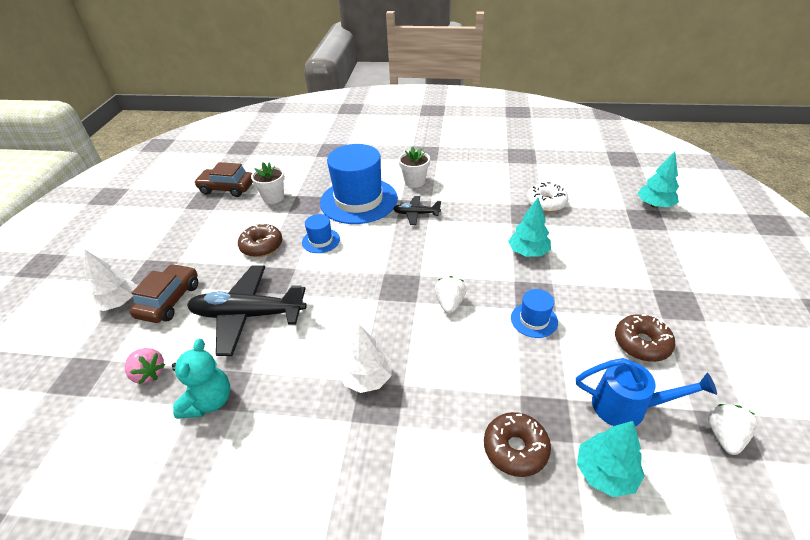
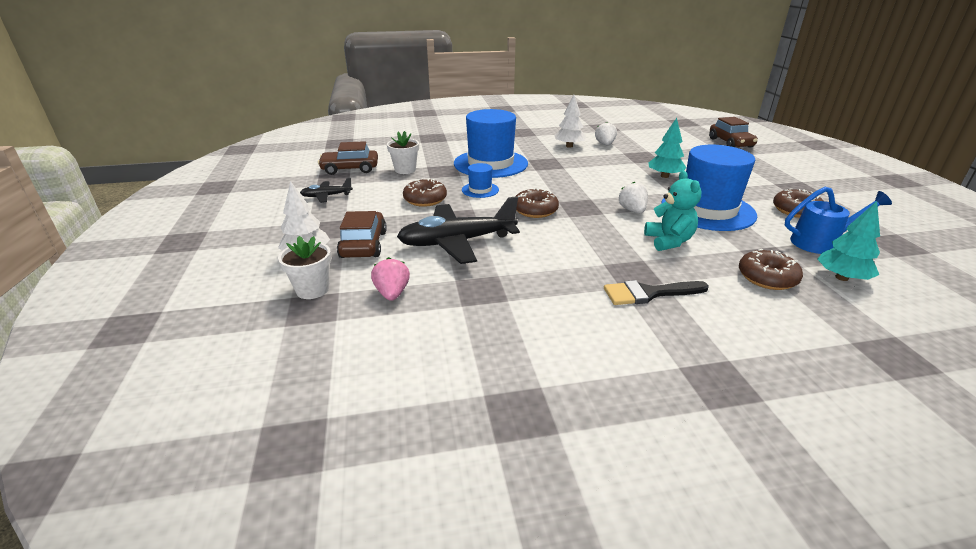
camera: 20 degrees left, 10 degrees down
pink strawberry [125,348,165,384] -> pink strawberry turned 120 degrees counterclockwise [371,257,410,301]
turquoise teddy bear [172,339,230,419] -> turquoise teddy bear moved to [644,171,701,251]
white tree [339,323,392,393] -> white tree moved to [554,95,586,148]
black plane [393,196,441,225] -> black plane moved to [300,178,353,203]
white flower pot [399,146,430,188] -> white flower pot moved to [278,236,331,299]
blue hat [511,289,558,338] -> blue hat [661,145,757,231], size x2.23
white donut [526,182,569,212] -> none
turquoise tree [638,151,679,208] -> brown car [709,117,758,147]
white strawberry [708,404,758,455] -> white strawberry moved to [595,122,617,145]
none -> brown donut [515,188,559,218]
none -> black brush [604,280,709,305]

